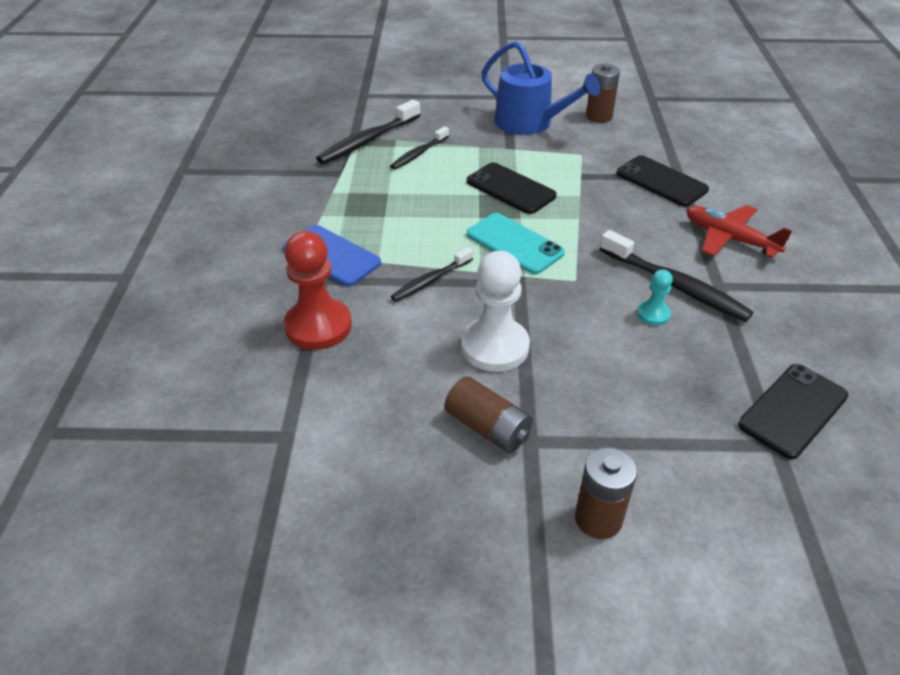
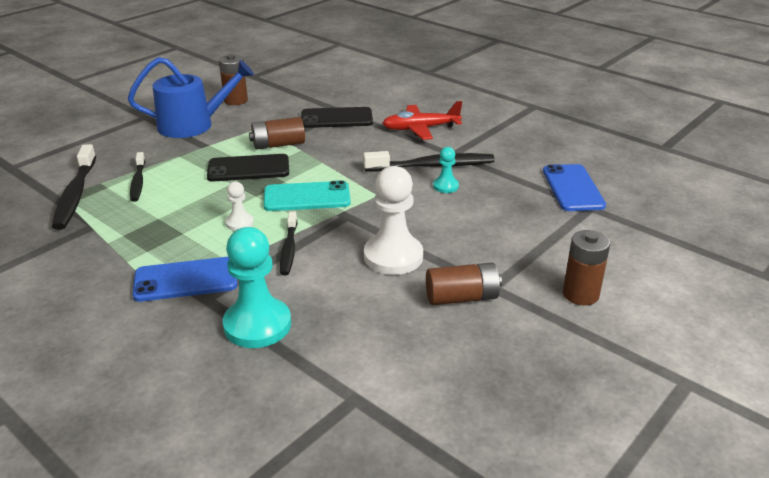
camera: 50 degrees left, 10 degrees down
red pawn [284,231,352,350] -> turquoise pawn [223,227,291,348]
black phone [738,364,849,459] -> blue phone [543,164,606,211]
none -> white pawn [225,181,254,231]
none -> brown battery [249,117,305,150]

